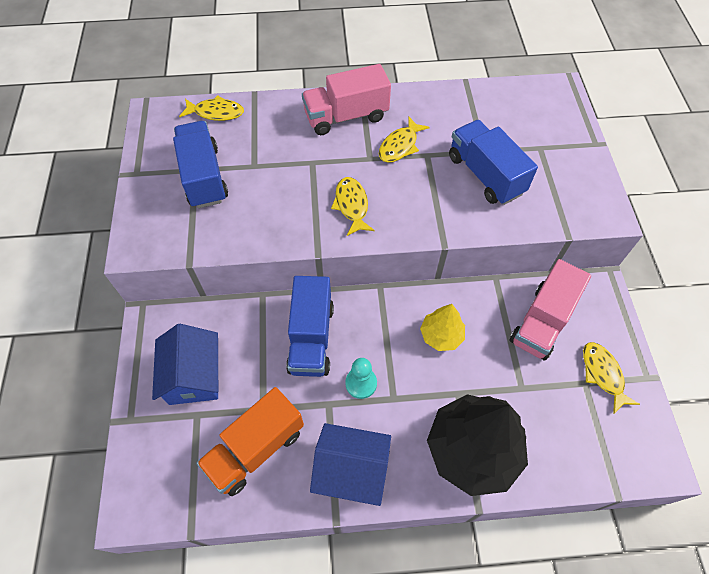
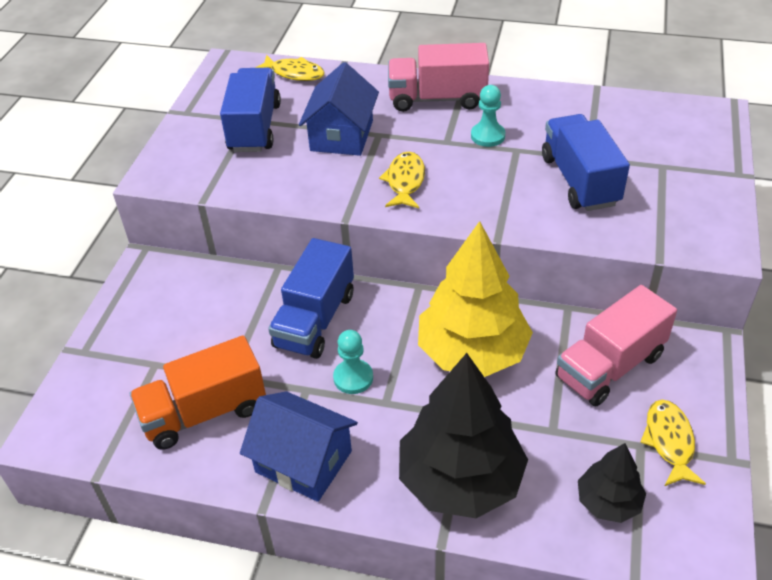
camera: 20 degrees right, 15 degrees down
blue house [152,324,218,405] -> blue house moved to [299,62,379,156]
yellow fish [379,117,430,163] -> turquoise pawn [471,85,505,147]
yellow tree [420,304,465,351] -> yellow tree [418,221,533,377], size x1.95
none -> black tree [578,443,646,523]

